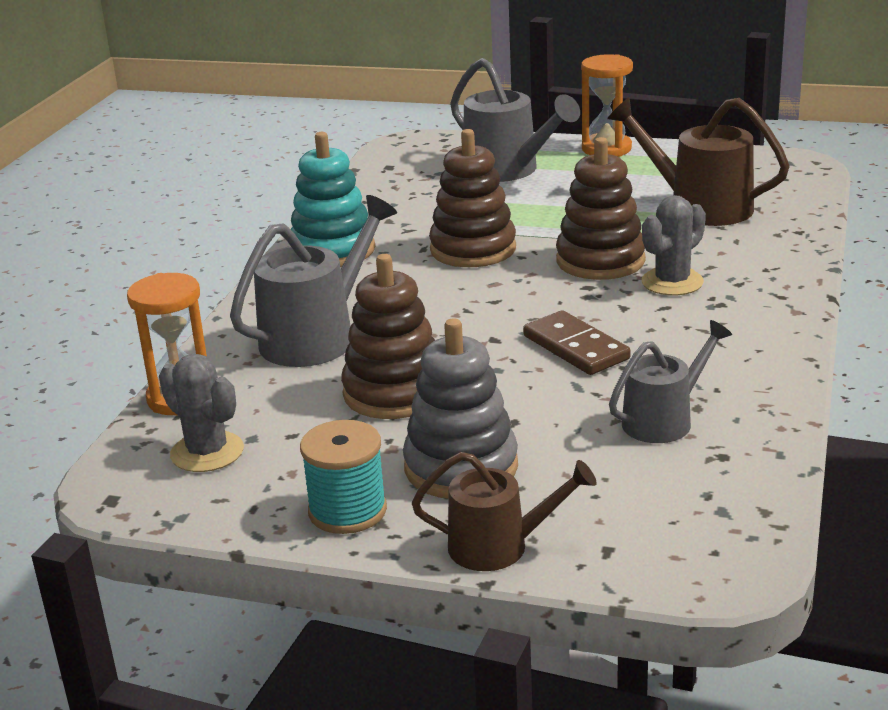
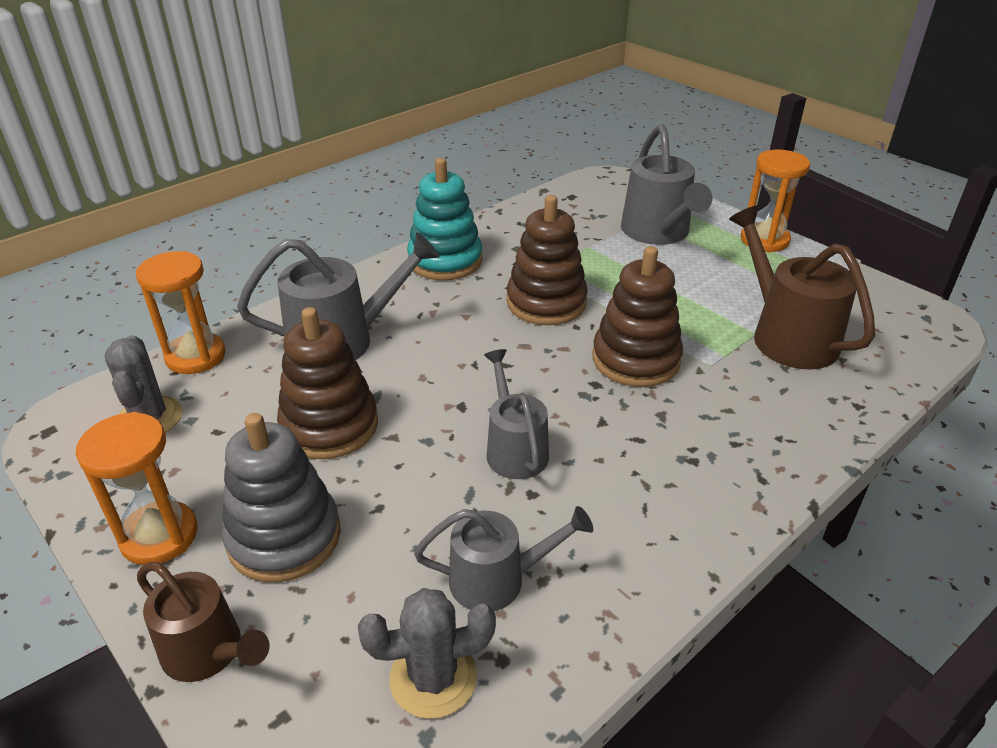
camera: 30 degrees right, 10 degrees up
turquoise spool [300,420,387,534] -> orange hourglass [75,412,198,565]
brown domino [523,310,631,375] -> grey watering can [484,349,549,479]
grey cactus [642,195,706,295] -> grey cactus moved to [358,588,496,719]

